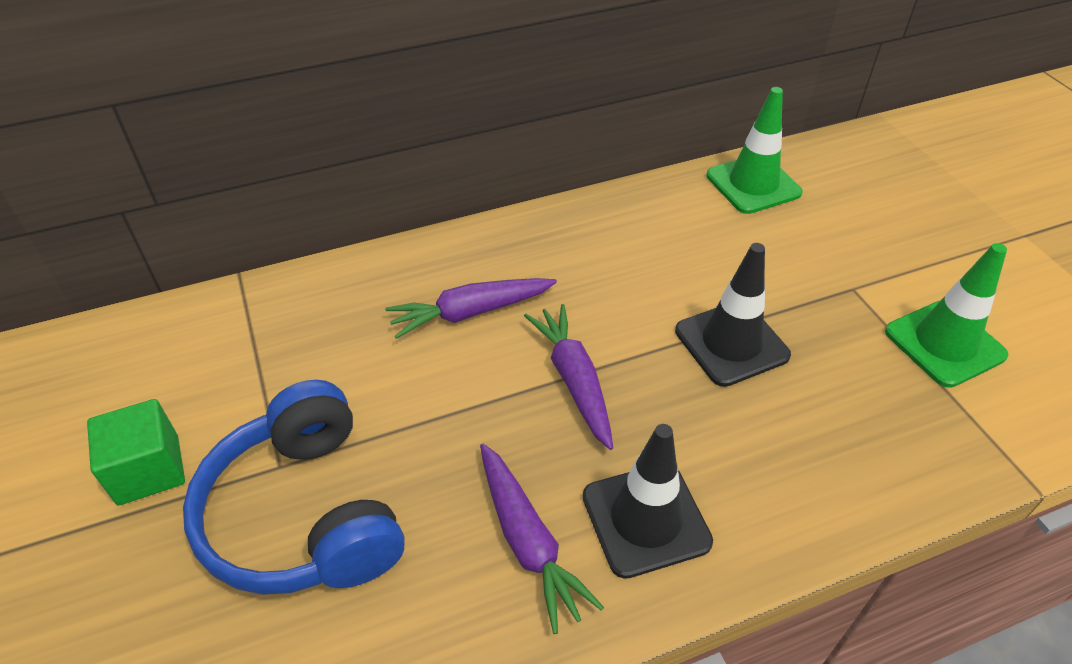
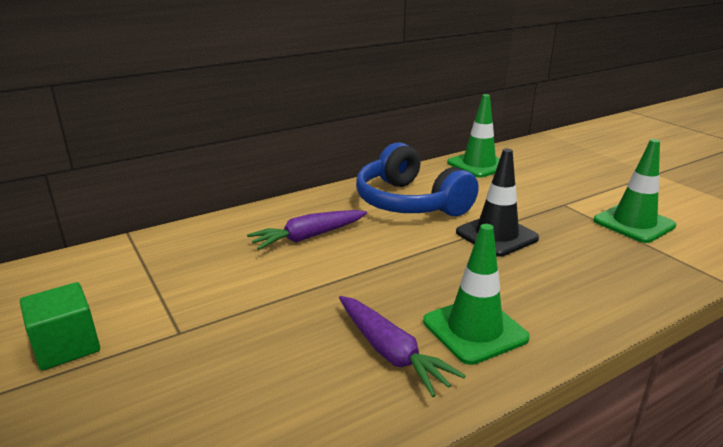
camera: 10 degrees left, 20 degrees down
blue headphones [183,380,405,595] -> blue headphones moved to [356,142,479,216]
purple carrot [524,304,613,450] -> none
black traffic cone [583,424,713,579] -> green traffic cone [423,224,530,365]

